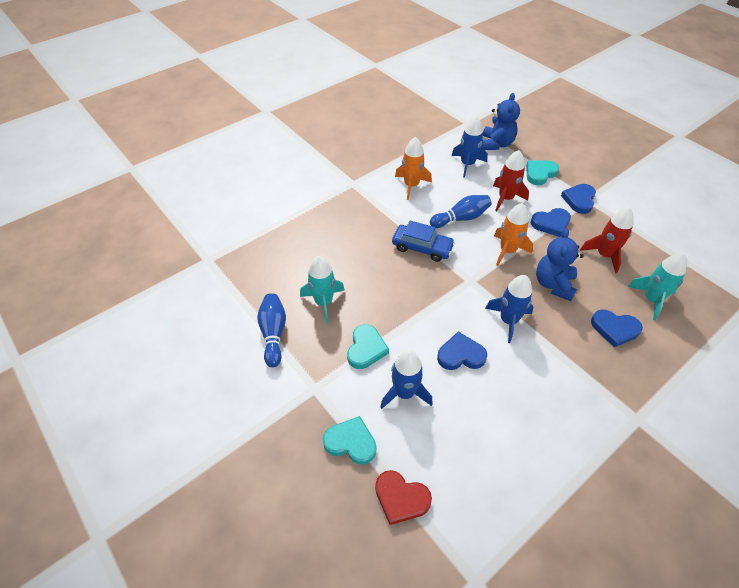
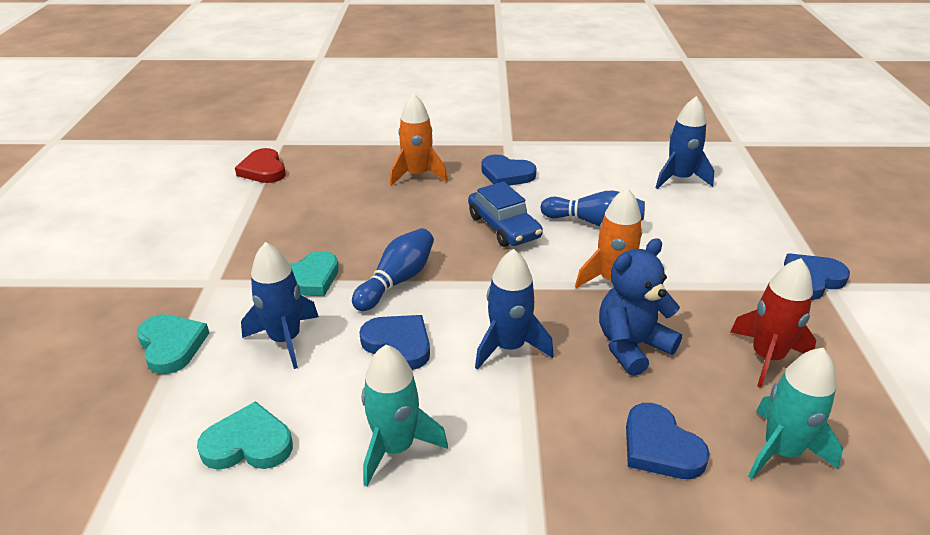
camera: 40 degrees right, 15 degrees down
blue bowling pin [257,293,286,367] -> blue bowling pin moved to [352,228,434,311]
turquoise rocket [300,256,344,324] -> turquoise rocket moved to [362,344,448,487]
red heart [375,470,432,525] -> red heart moved to [235,148,286,183]
orange rocket [395,137,432,200] -> orange rocket moved to [390,93,448,186]
blue teddy bear [482,93,520,150] -> none
red rocket [493,150,529,211] -> none
turquoise heart [526,160,559,185] -> turquoise heart moved to [197,401,293,470]
blue heart [531,208,571,237] -> blue heart moved to [481,154,537,186]

